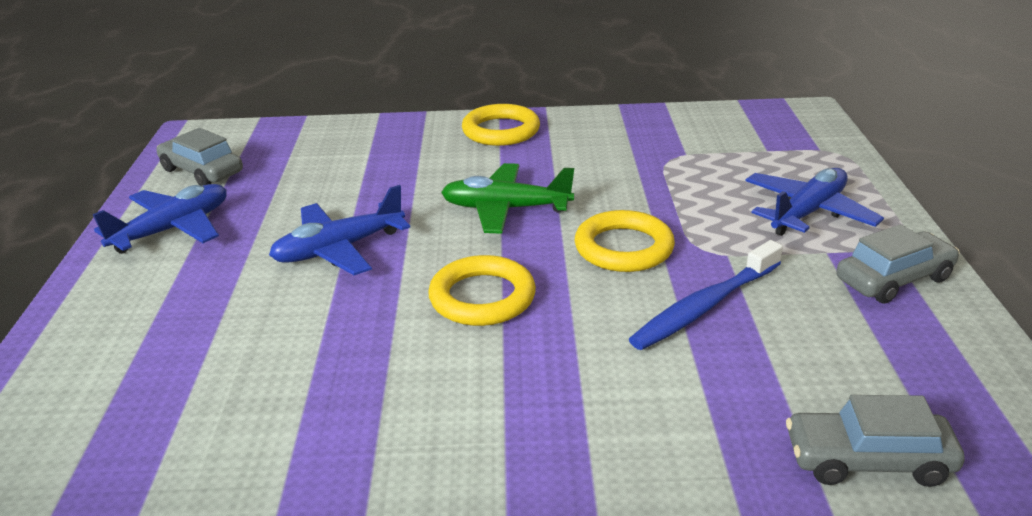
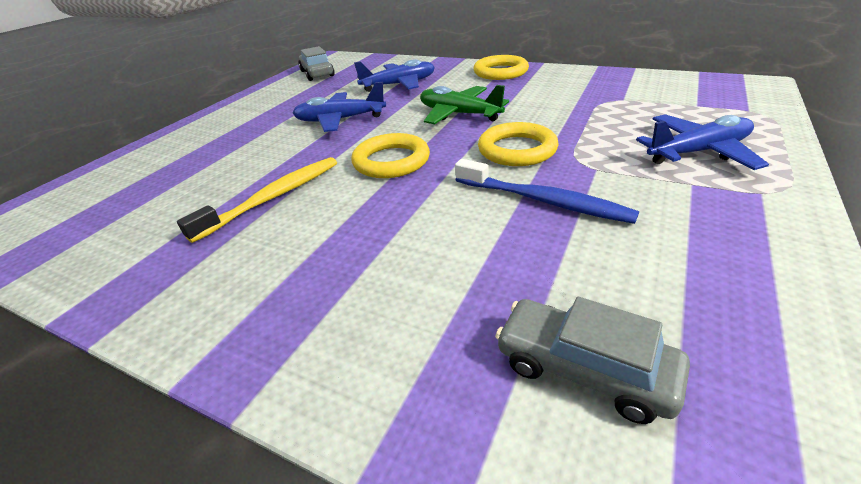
camera: 30 degrees right, 5 degrees up
blue plane [92,184,227,254] -> blue plane moved to [354,59,435,92]
blue toothbrush [629,240,783,350] -> blue toothbrush turned 135 degrees counterclockwise [455,159,639,224]
grey car [836,224,960,304] -> none
none -> yellow toothbrush [177,157,337,243]

